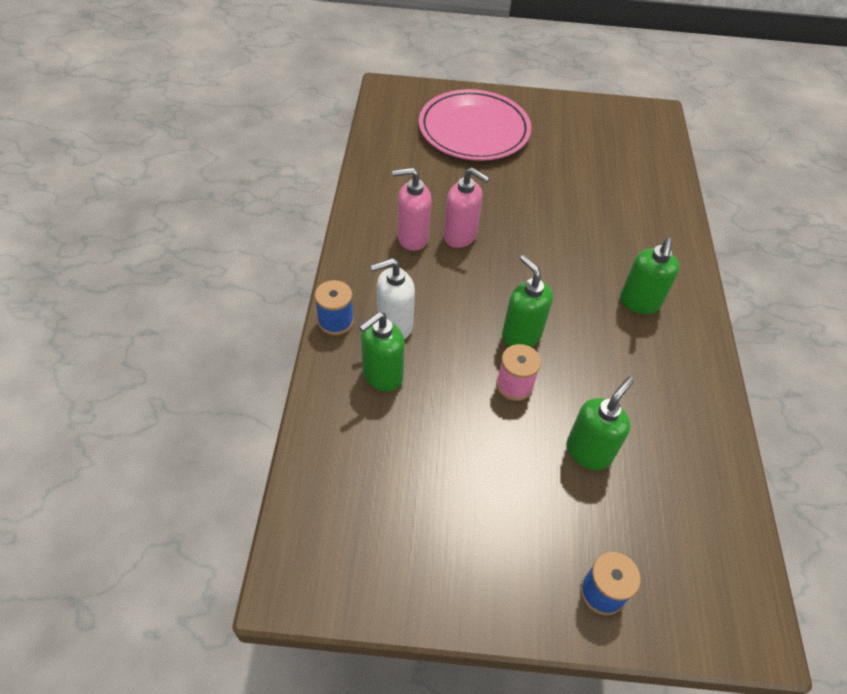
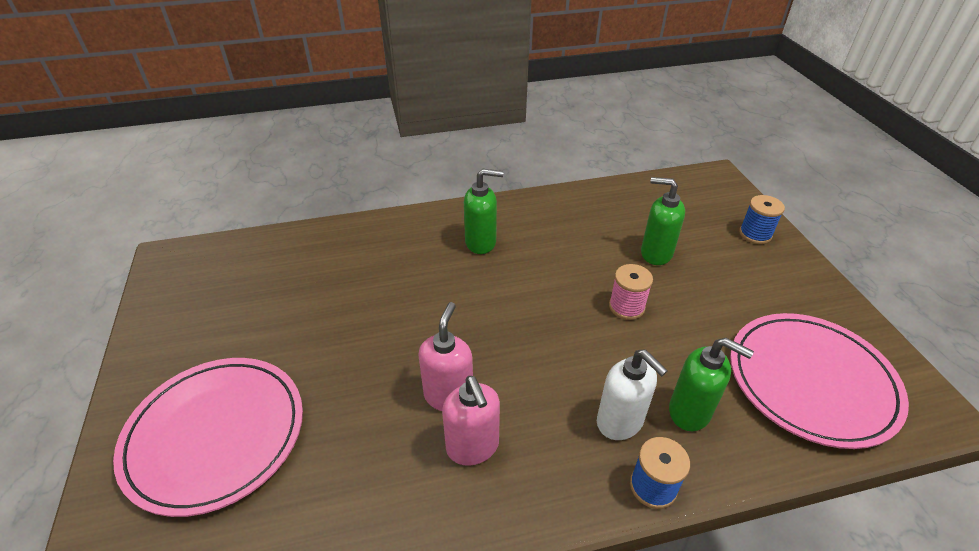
camera: 105 degrees left, 10 degrees down
green soap dispenser [502,255,553,347] -> none
none -> pink plate [730,313,909,449]

